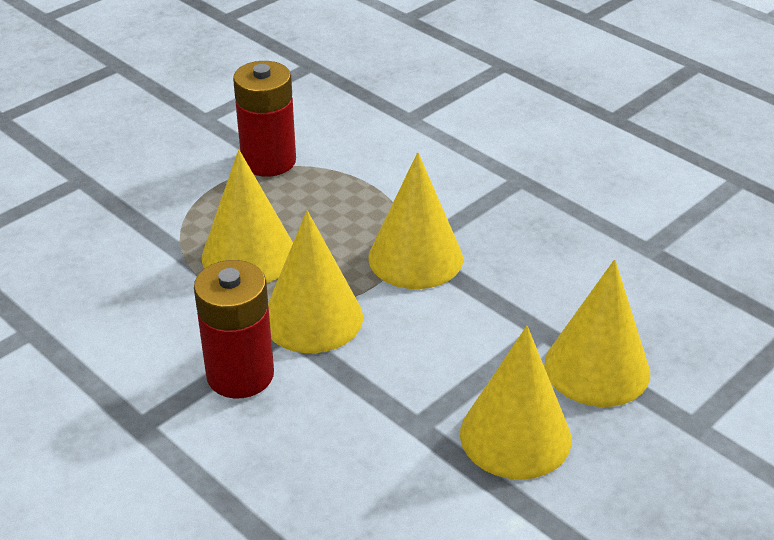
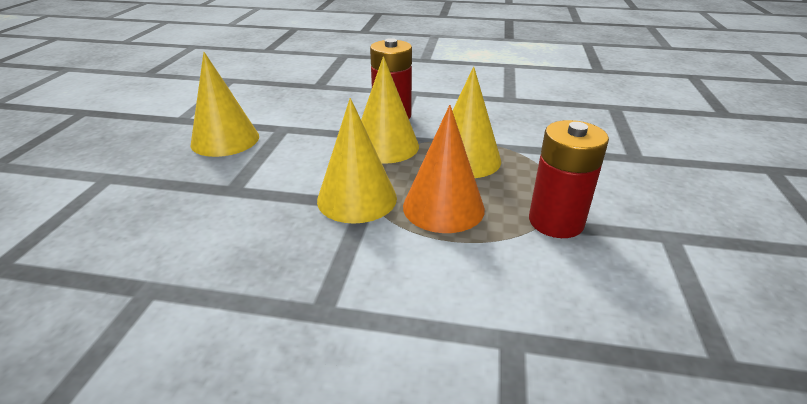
camera: 145 degrees right, 5 degrees down
yellow cone [544,259,650,407] -> none
none -> orange cone [403,105,485,233]

